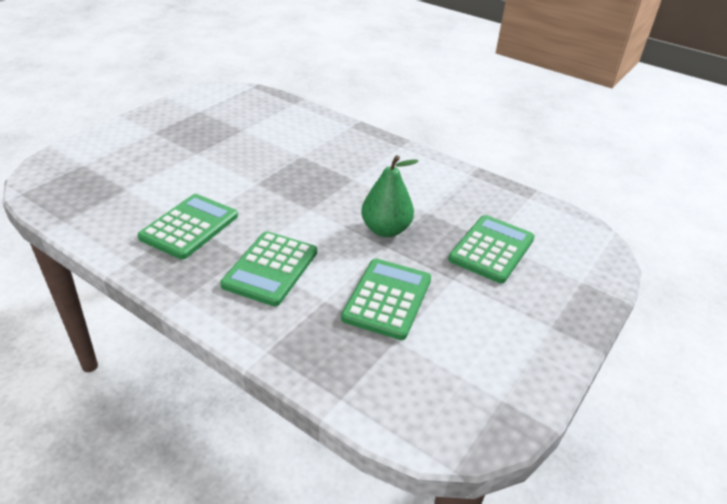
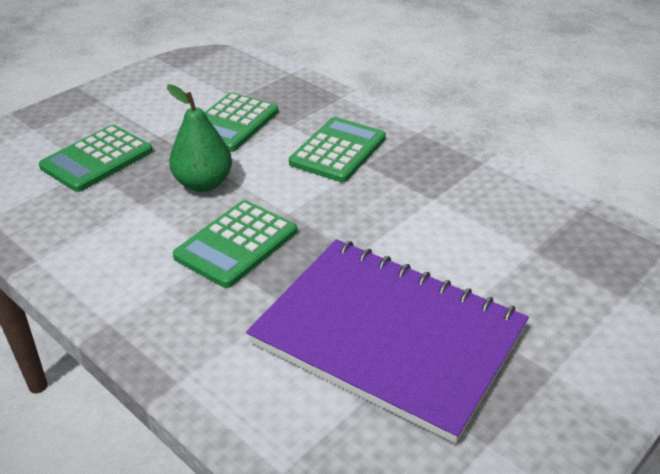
camera: 170 degrees left, 0 degrees up
green calculator [138,194,238,259] -> green calculator moved to [173,200,297,288]
none -> purple notebook [246,239,529,443]

